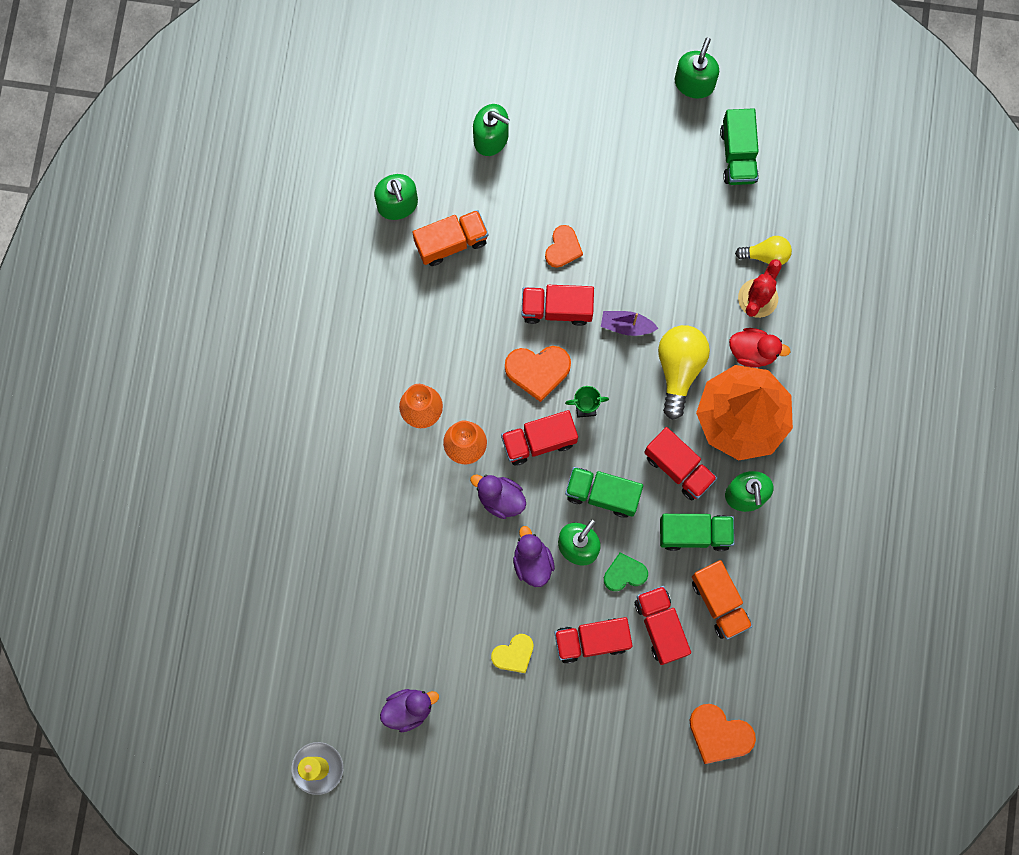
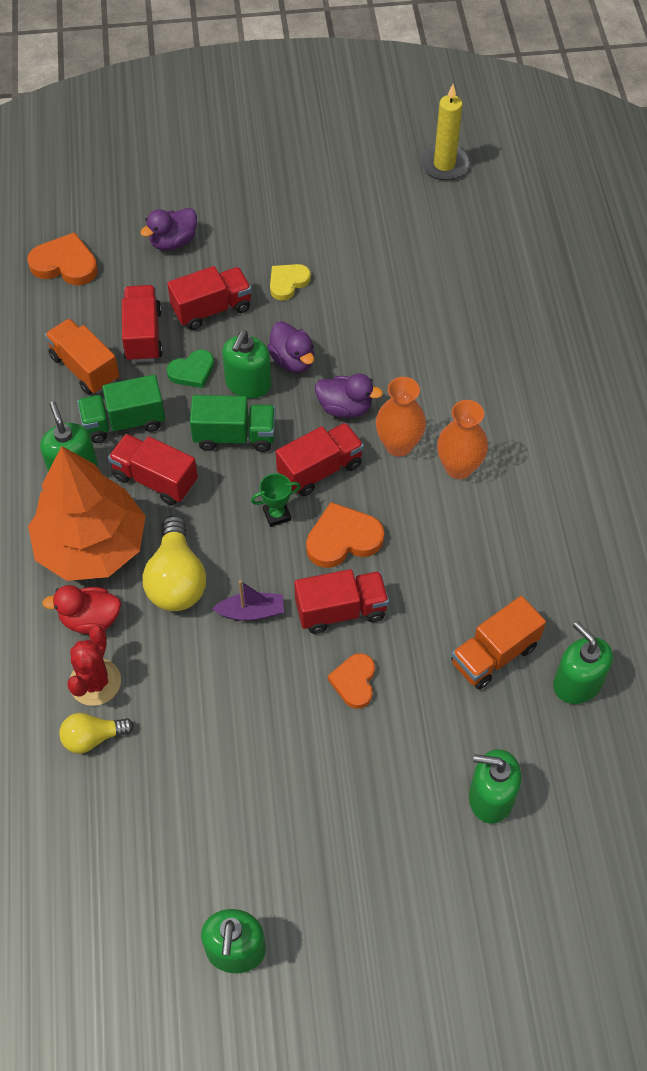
camera: 165 degrees right, 20 degrees down
purple duck [380,689,439,732] -> purple duck moved to [140,208,197,251]
red truck [635,586,691,665] -> red truck turned 150 degrees counterclockwise [122,285,163,362]
green truck [720,108,759,185] -> none

